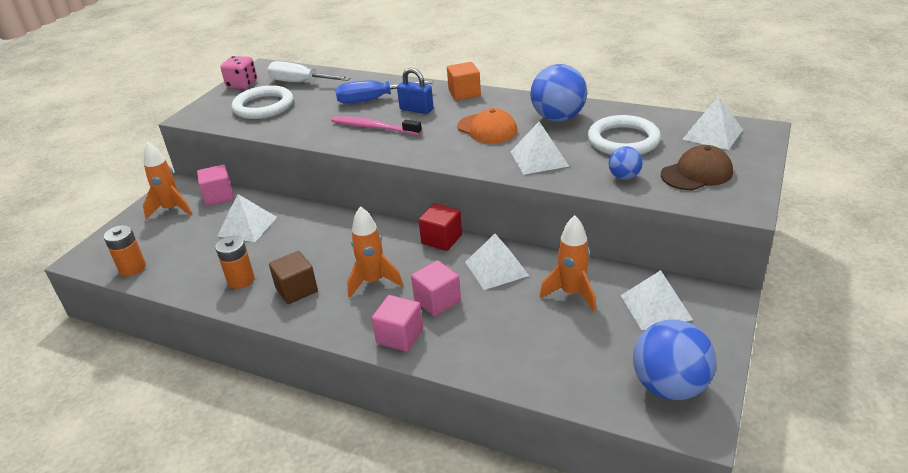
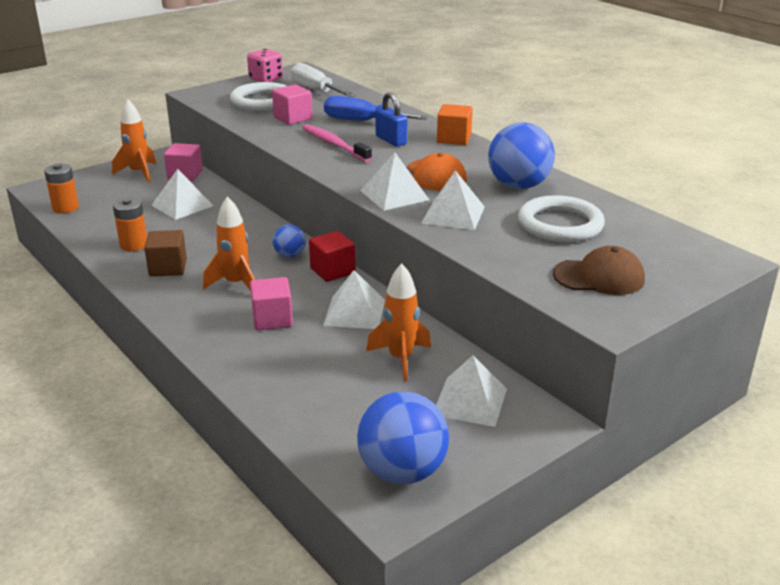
camera: 25 degrees right, 5 degrees down
pink cube [371,295,423,352] -> pink cube moved to [272,84,313,125]
blue ball [608,146,643,180] -> blue ball moved to [273,225,306,258]
white pyramid [682,97,743,150] -> white pyramid moved to [360,152,429,211]

